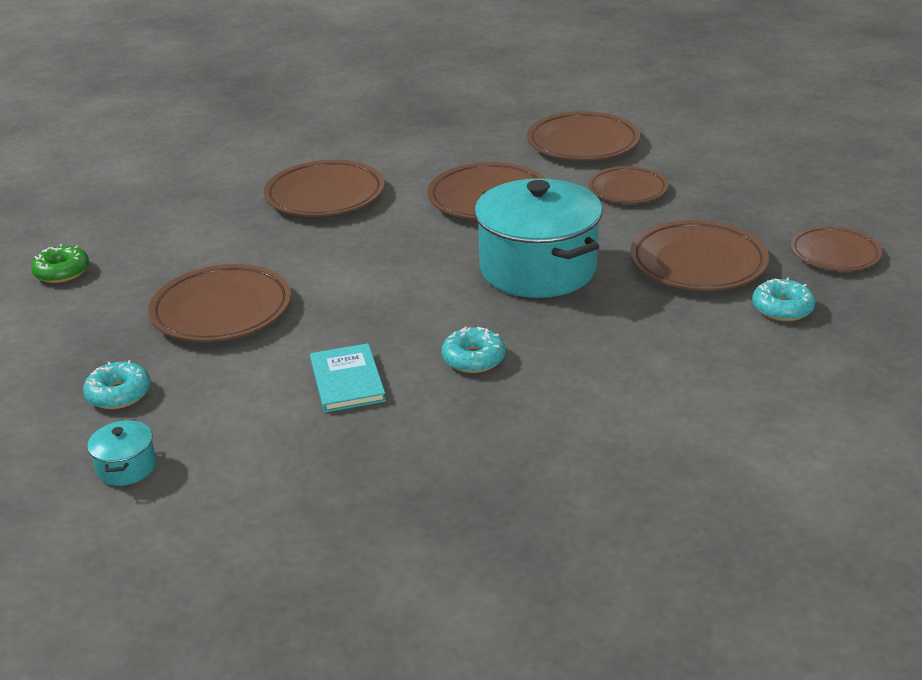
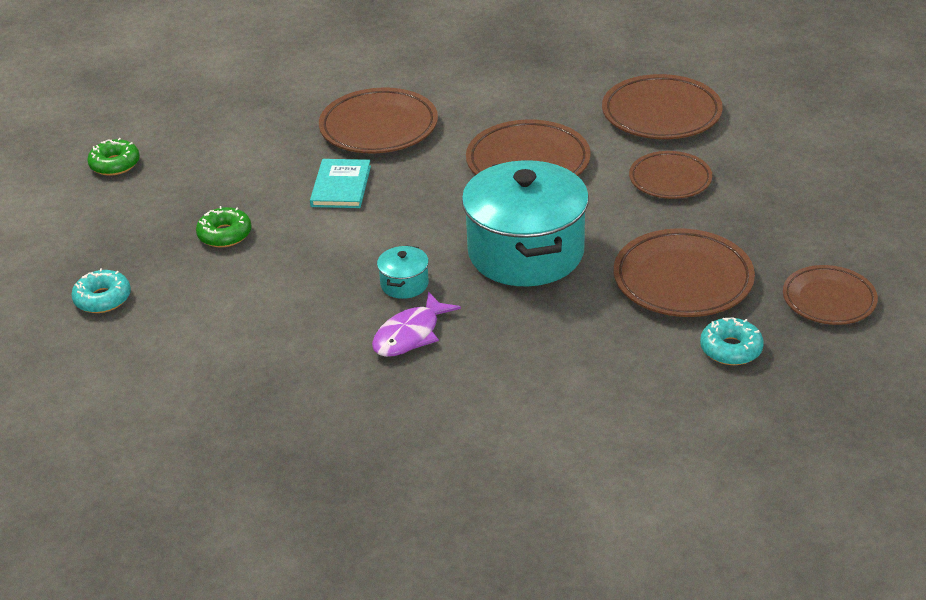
camera: 20 degrees right, 5 degrees up
turquoise pot [87,419,156,486] -> turquoise pot moved to [377,245,429,299]
brown plate [148,264,291,342] -> green donut [196,206,252,247]
turquoise book [310,343,386,413] -> turquoise book moved to [310,159,371,208]
turquoise donut [442,327,505,373] -> purple fish [372,291,461,357]

